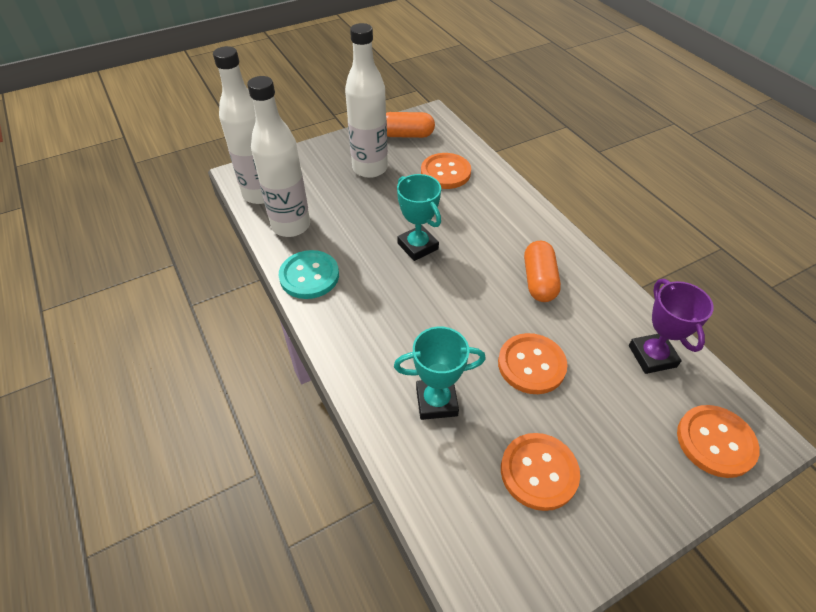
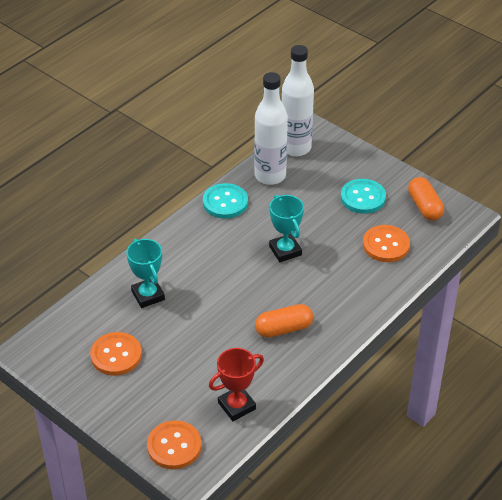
camera: 70 degrees right, 5 degrees down
white bottle [345,23,388,178] -> turquoise button [341,179,386,214]
turquoise trophy [397,174,441,261] -> turquoise trophy turned 60 degrees counterclockwise [269,195,304,262]
orange button [498,333,568,394] -> none
purple trophy [629,279,714,374] -> red trophy [209,348,264,421]

